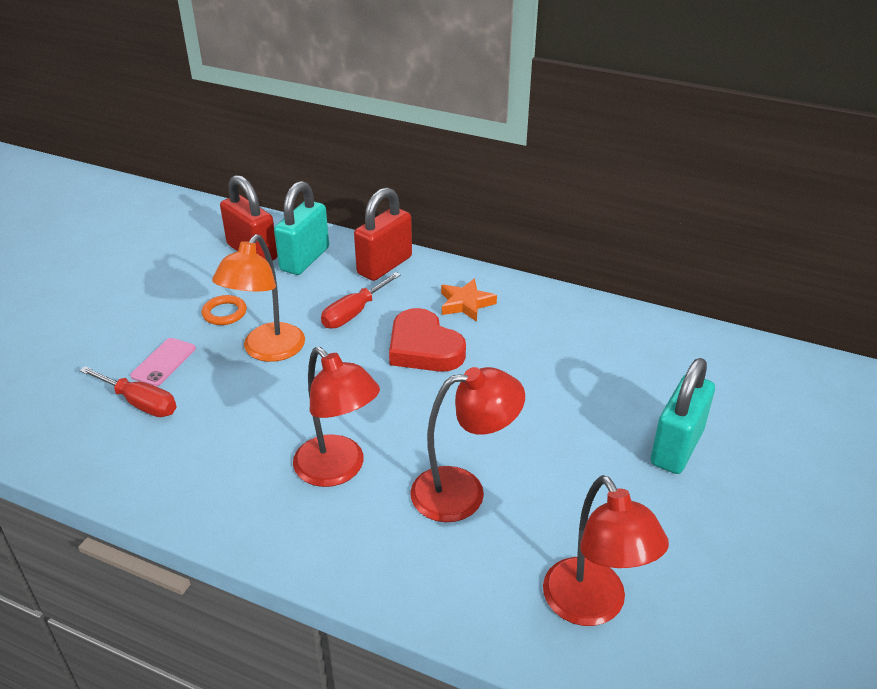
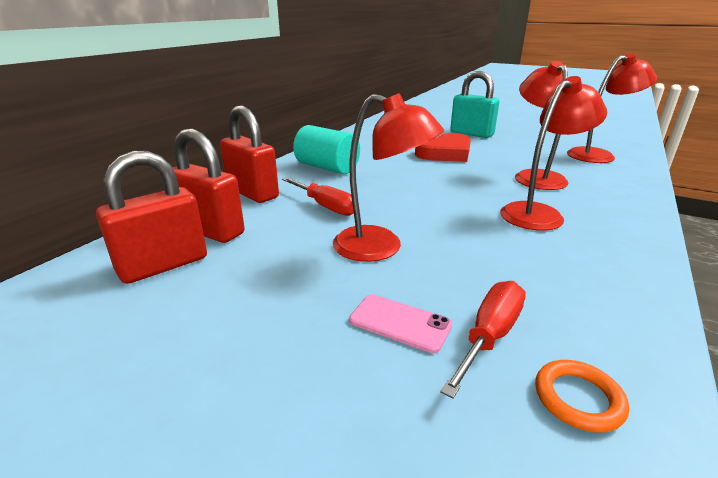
camera: 85 degrees left, 10 degrees down
orange ring [202,295,247,325] -> orange ring moved to [535,360,629,433]
orange lamp [212,234,305,362] -> red lamp [333,93,444,262]
turquoise padlock [274,181,329,275] -> red padlock [172,129,245,243]
red heart [389,308,466,372] -> red heart moved to [415,133,471,162]
orange star [441,279,497,322] -> turquoise cylinder [293,125,360,174]

